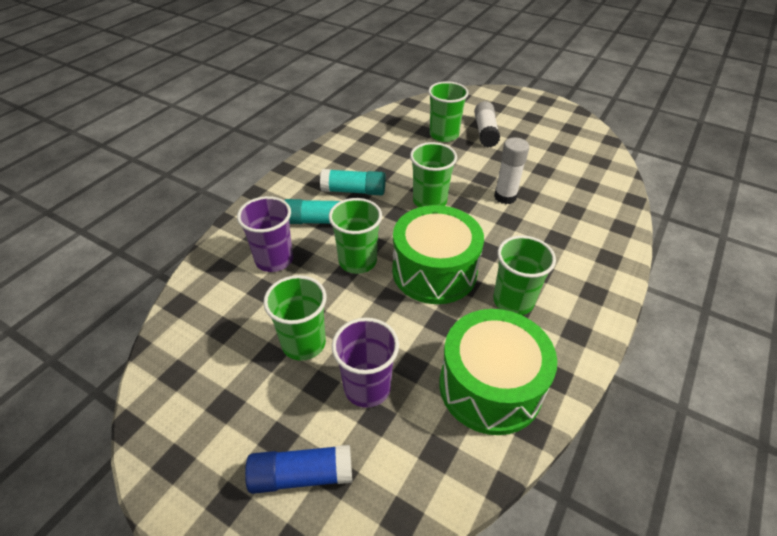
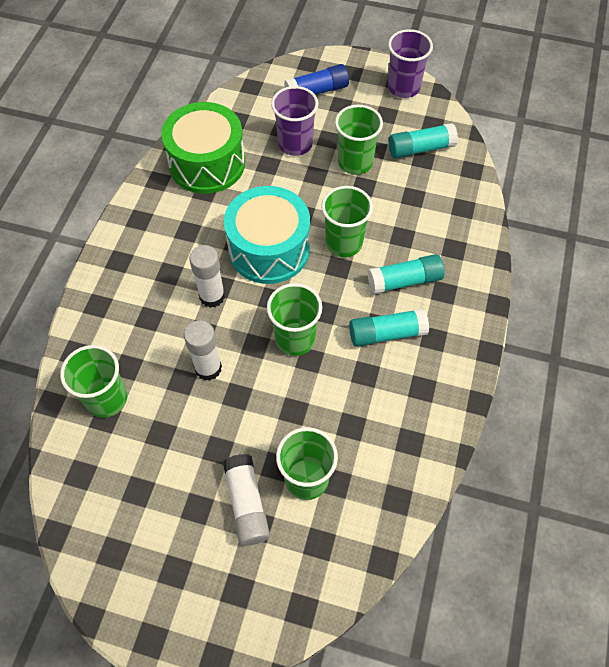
camera: 165 degrees right, 15 degrees up
purple cup [237,196,293,272] -> purple cup moved to [388,29,433,98]
green drum [392,205,484,304] -> turquoise drum [224,186,310,284]
green cup [493,235,556,315] -> green cup moved to [60,345,127,418]
none -> white glue stick [189,245,225,308]
none -> turquoise glue stick [388,123,458,159]

